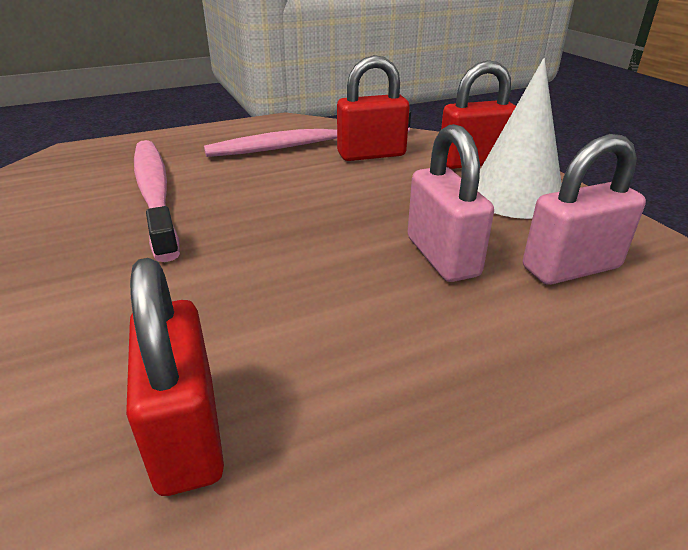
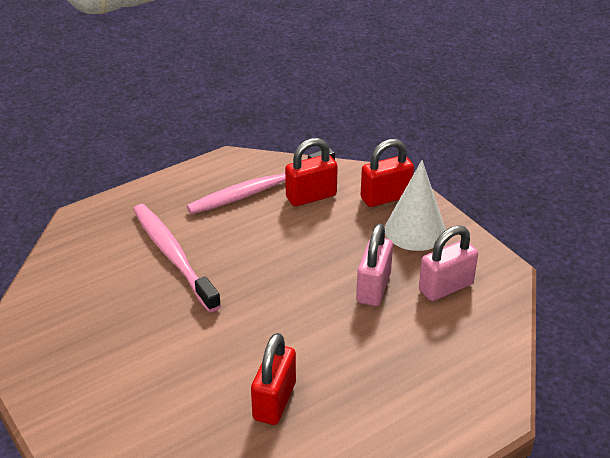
camera: 10 degrees left, 5 degrees up
red padlock [126,258,224,496] -> red padlock turned 45 degrees clockwise [251,333,296,425]
pink padlock [408,124,494,282] -> pink padlock turned 45 degrees clockwise [356,224,393,306]

